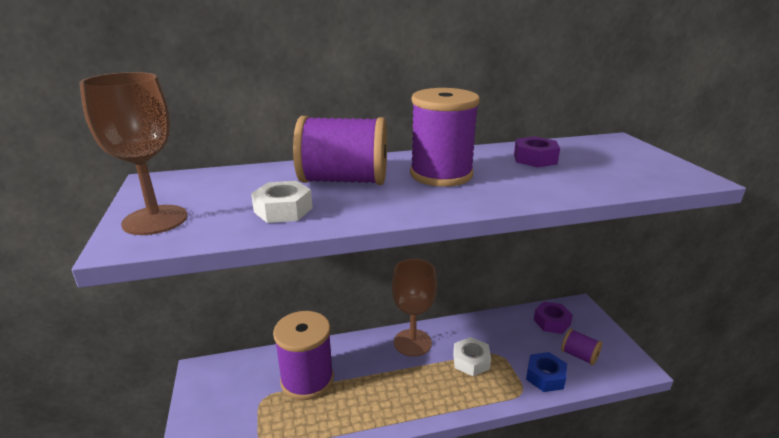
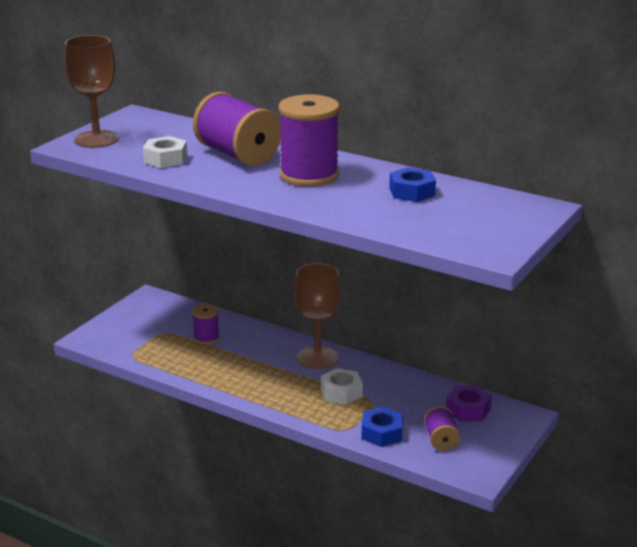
camera: 45 degrees right, 0 degrees up
purple spool [273,311,334,400] -> purple spool [192,304,219,345], size x0.50
purple nut [514,136,560,168] -> blue nut [389,167,436,202]

